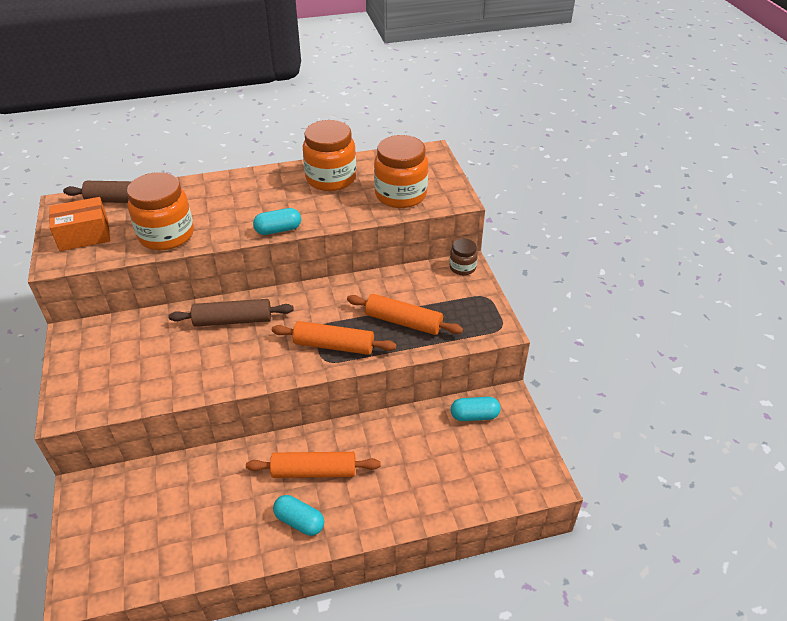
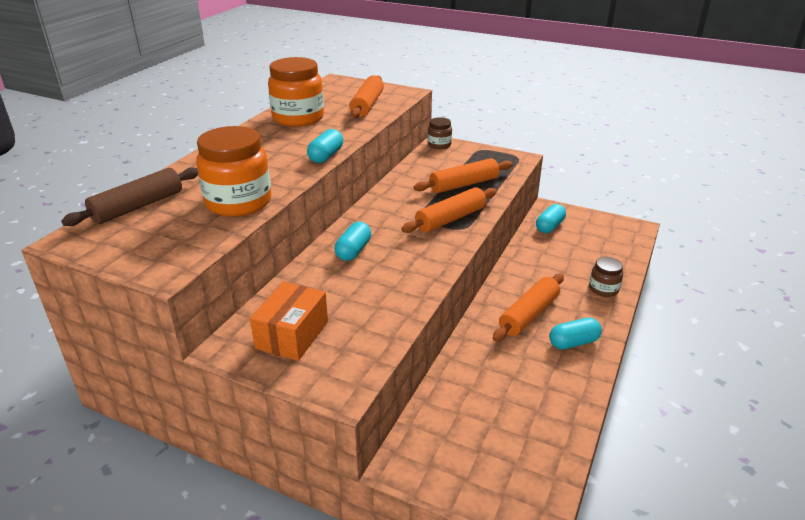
camera: 50 degrees left, 10 degrees down
orange box [49,197,110,251] -> orange box moved to [250,282,328,361]
brown rolling pin [168,299,294,327] -> turquoise capsule [335,222,371,261]
orange jar [374,135,428,208] -> orange rolling pin [349,75,384,118]
none -> brown jar [589,257,623,297]

